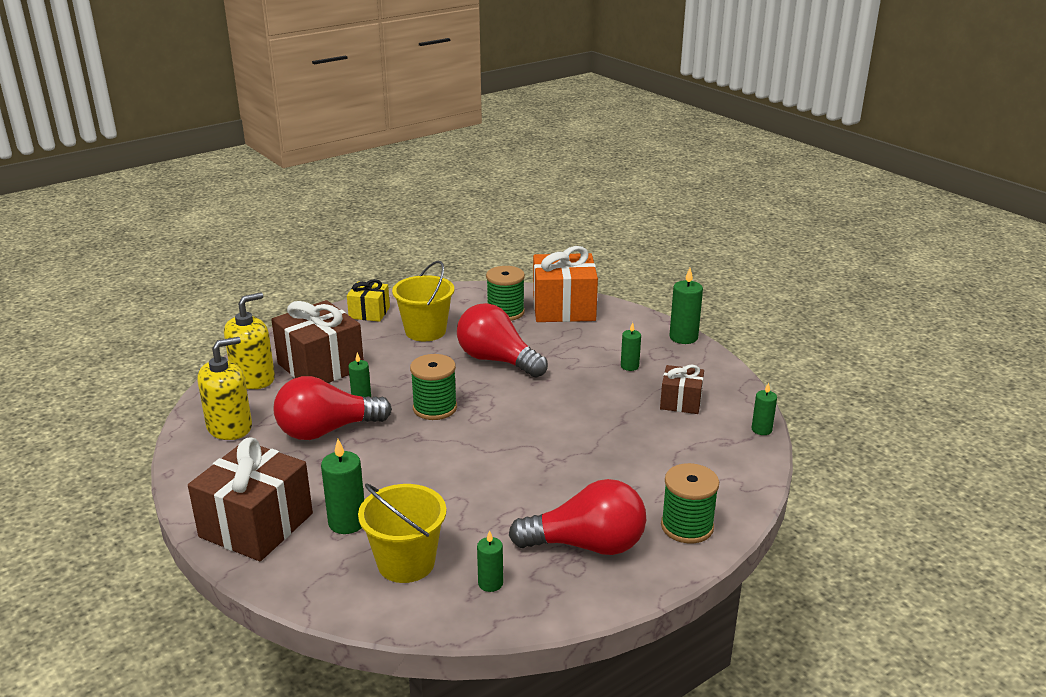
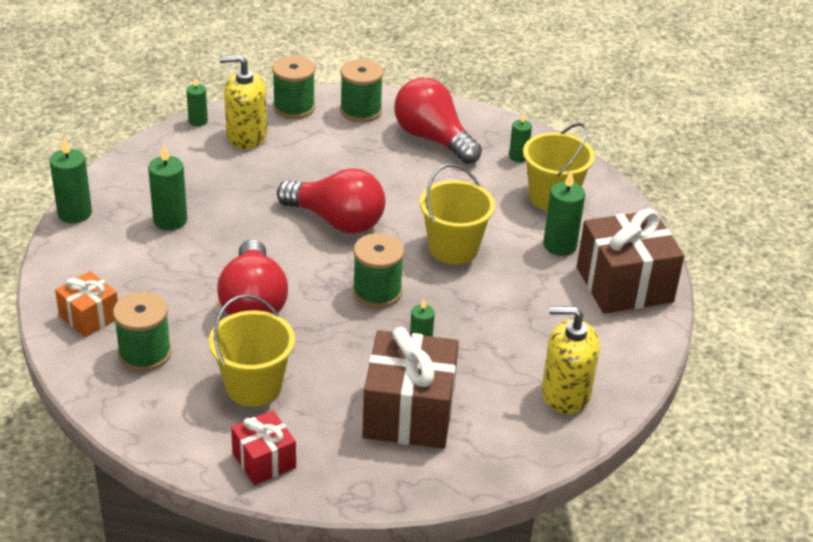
camera: 135 degrees left, 10 degrees up
yellow soap dispenser [224,292,275,389] -> yellow soap dispenser moved to [219,55,267,149]
red light bulb [274,376,392,440] -> red light bulb moved to [277,168,385,234]
yellow gift [347,279,390,322] -> red gift [231,410,296,485]
orange gift [533,246,598,322] -> orange gift [55,271,118,337], size x0.55
green candle [621,322,641,371] -> green candle [148,145,187,230], size x1.62
brown gift [660,365,704,414] -> none
none -> green spool [272,56,315,119]
none -> yellow bucket [420,164,495,264]

